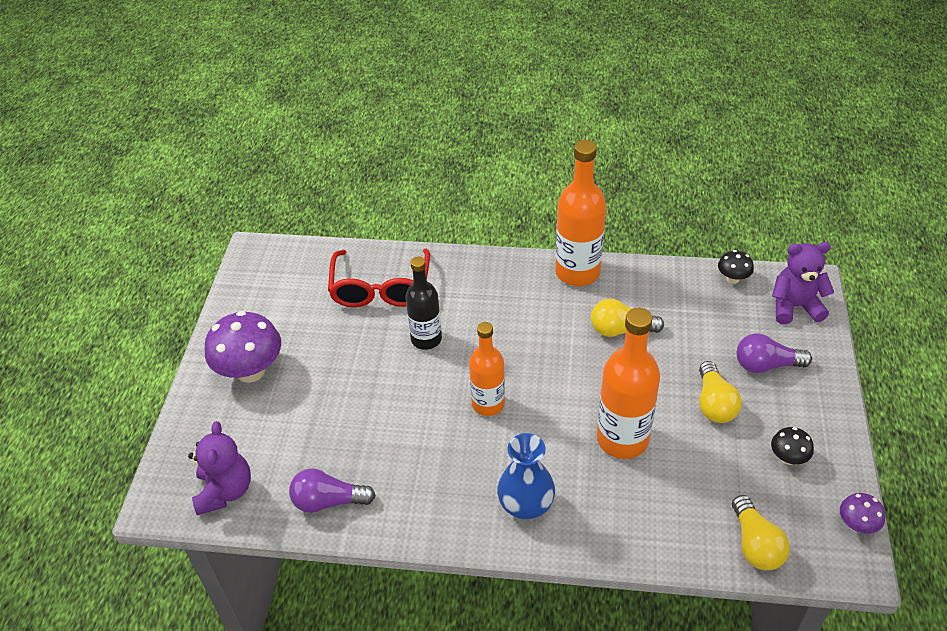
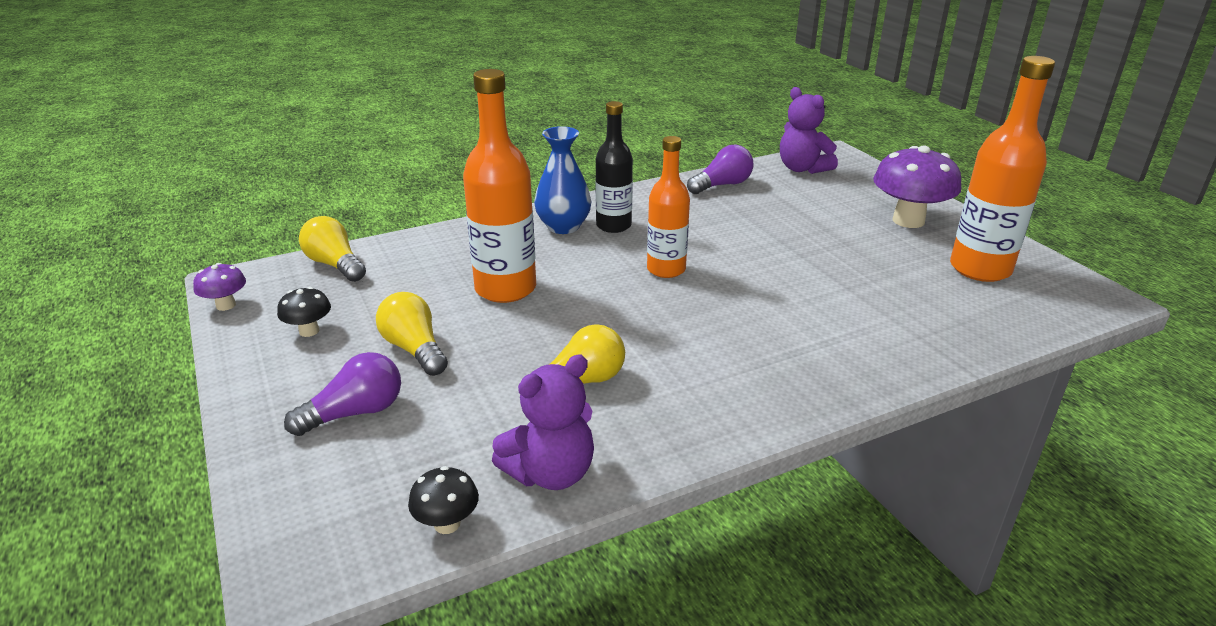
camera: 145 degrees right, 15 degrees down
red glasses [328,249,430,307] -> none
black bottle [405,256,442,350] -> black bottle moved to [595,101,633,233]
orange bottle [555,140,606,286] -> orange bottle moved to [950,56,1055,282]
purple teddy bear [772,242,834,324] -> purple teddy bear moved to [492,355,594,490]

